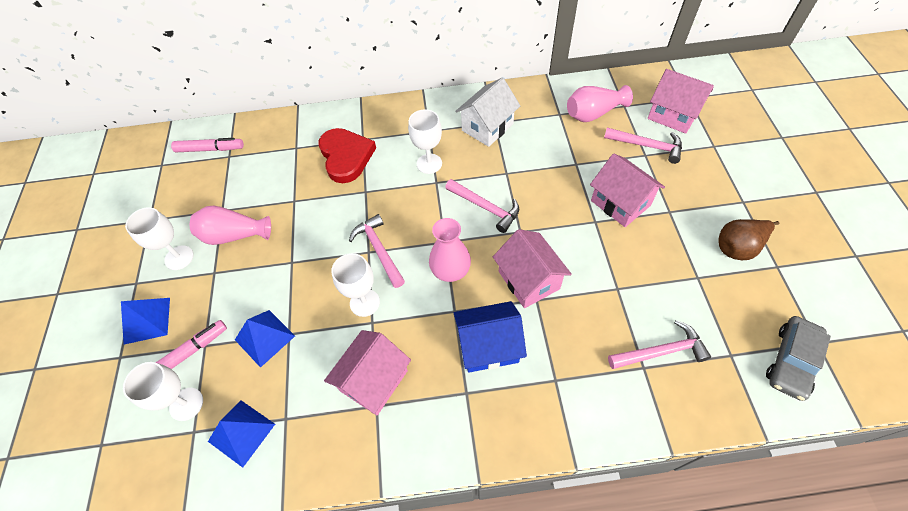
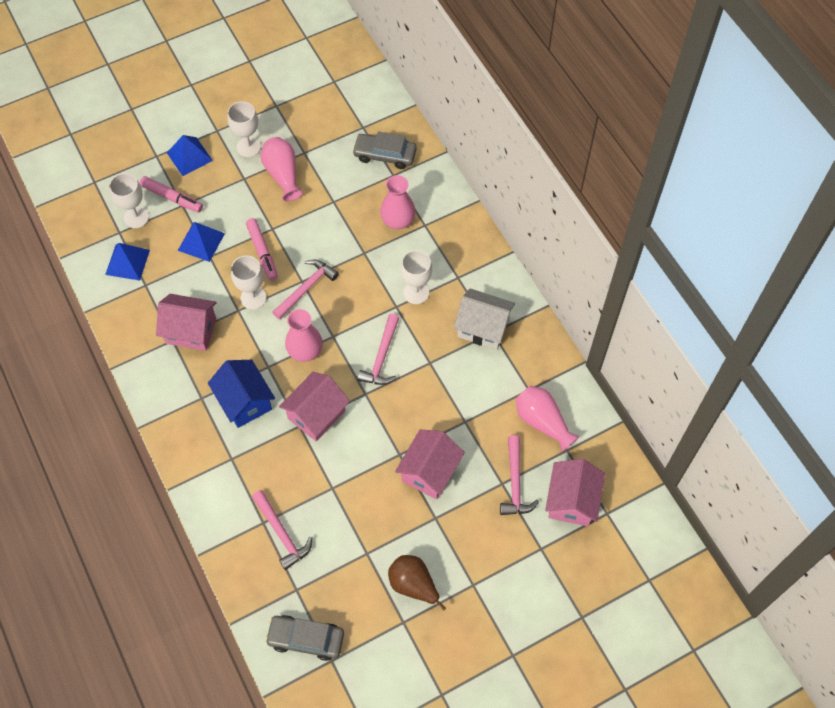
camera: 65 degrees right, 5 degrees up
pink marker [171,138,244,152] -> pink marker moved to [246,218,278,281]
red heart [319,128,376,183] -> pink vase [380,175,416,229]
none -> grey car [352,131,417,169]

